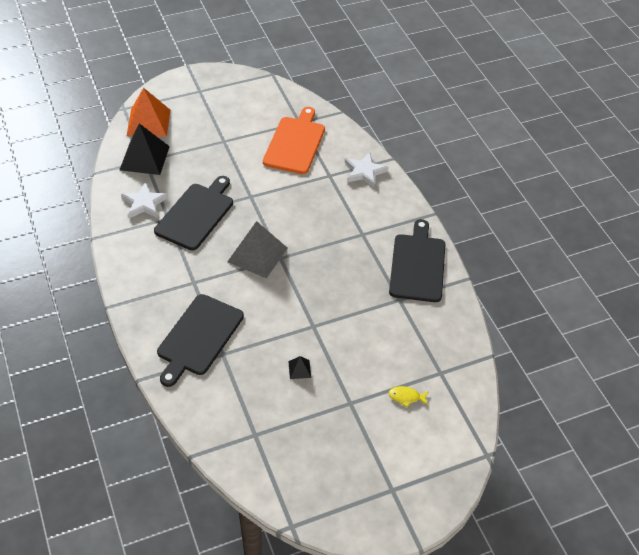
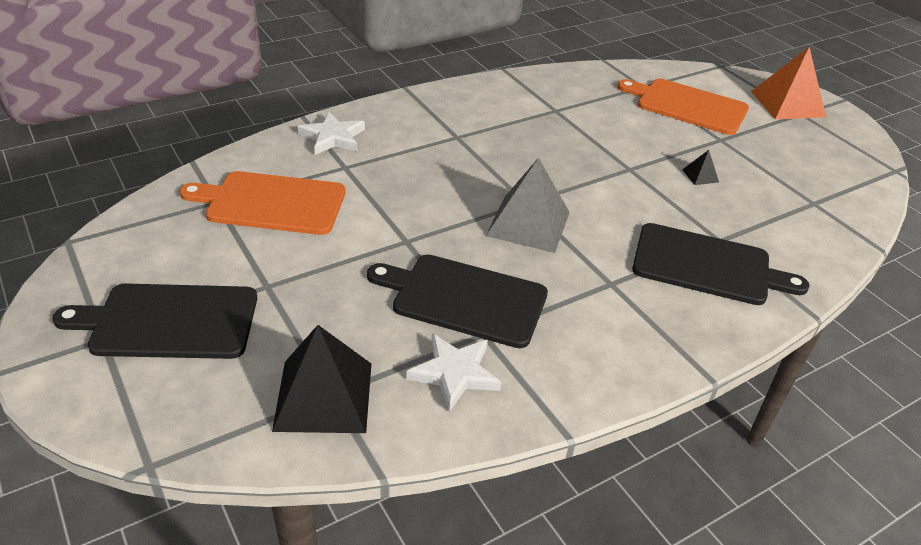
camera: 100 degrees left, 10 degrees down
orange pyramid [127,88,170,137] -> orange pyramid moved to [751,47,826,119]
black cutting board [389,219,446,302] -> black cutting board moved to [53,284,257,359]
yellow fish [389,386,429,408] -> orange cutting board [617,78,749,135]

